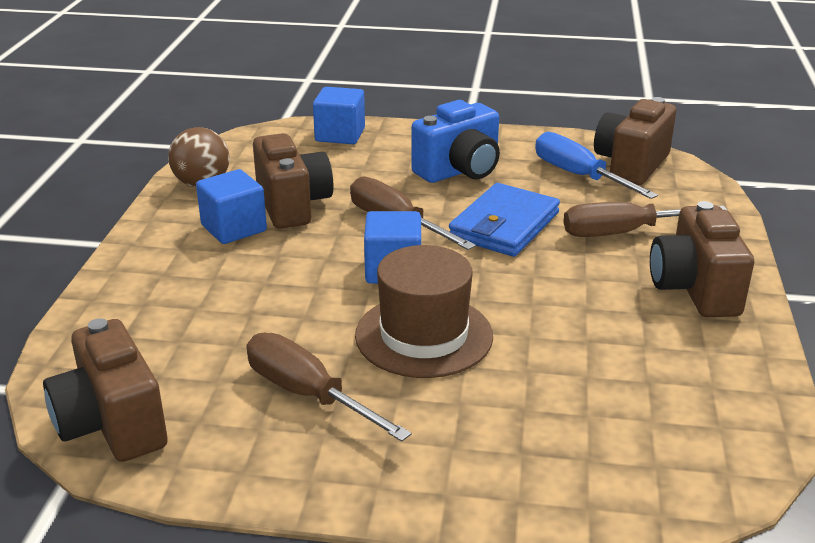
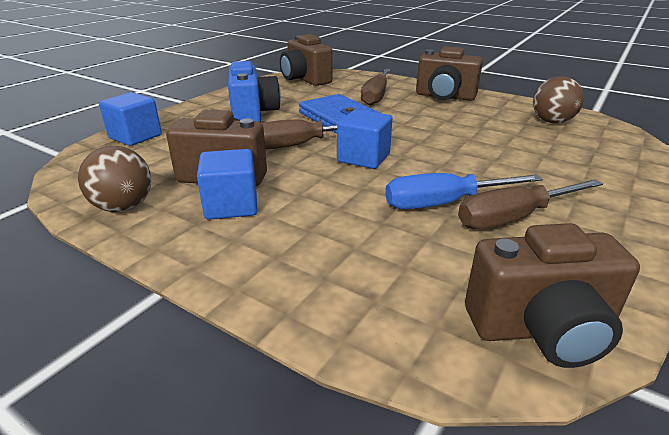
camera: 65 degrees left, 0 degrees up
brown hat [355,245,493,378] -> none
blue screwdriver [535,132,658,199] -> blue screwdriver moved to [385,173,543,209]
none -> brown ball [533,76,584,124]

